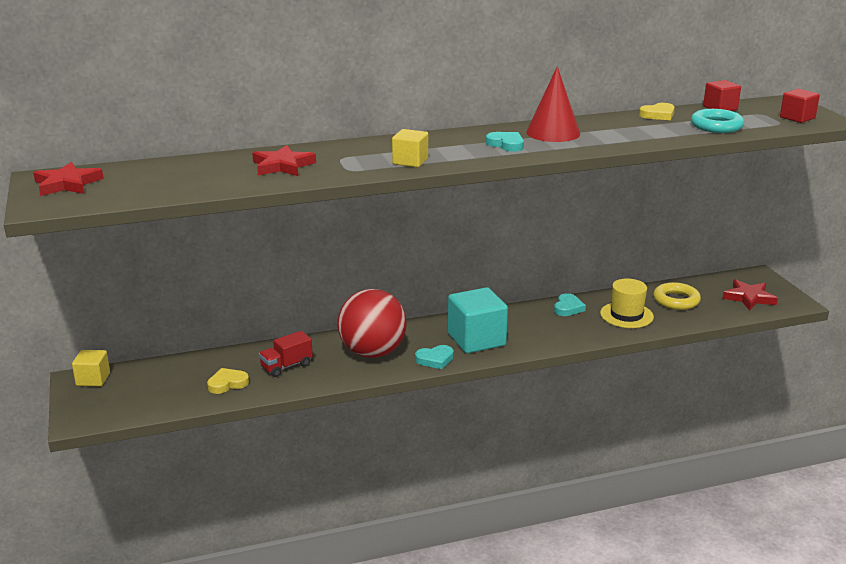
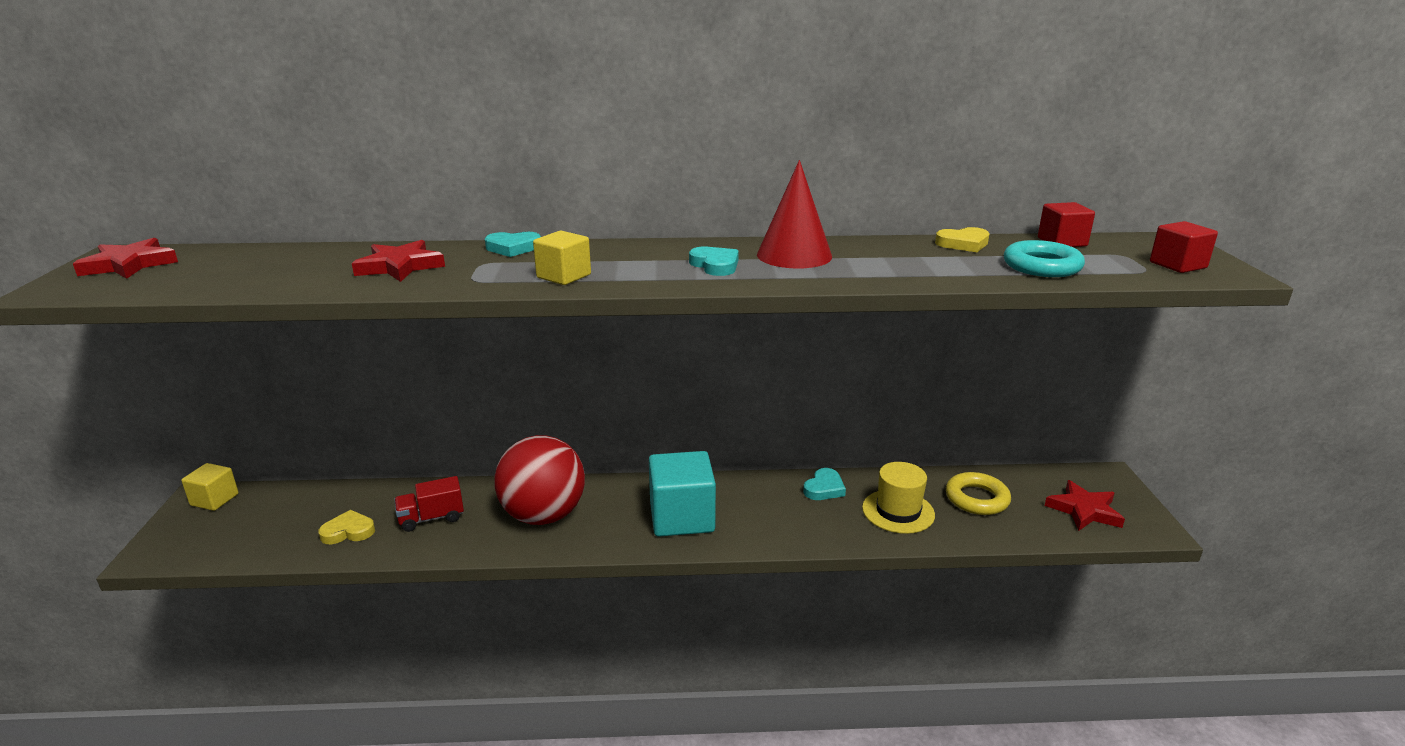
camera: 15 degrees right, 0 degrees up
turquoise heart [415,345,454,369] -> turquoise heart moved to [485,232,541,257]

